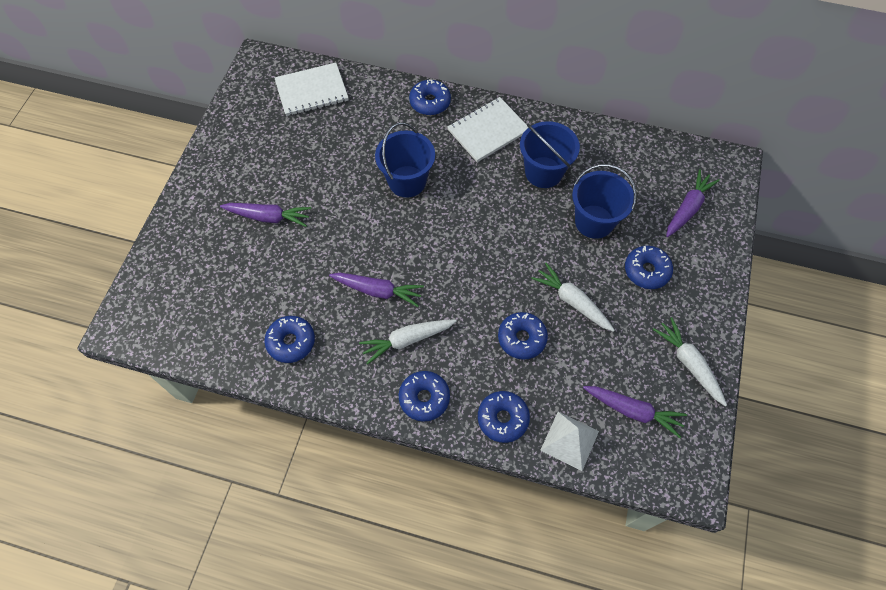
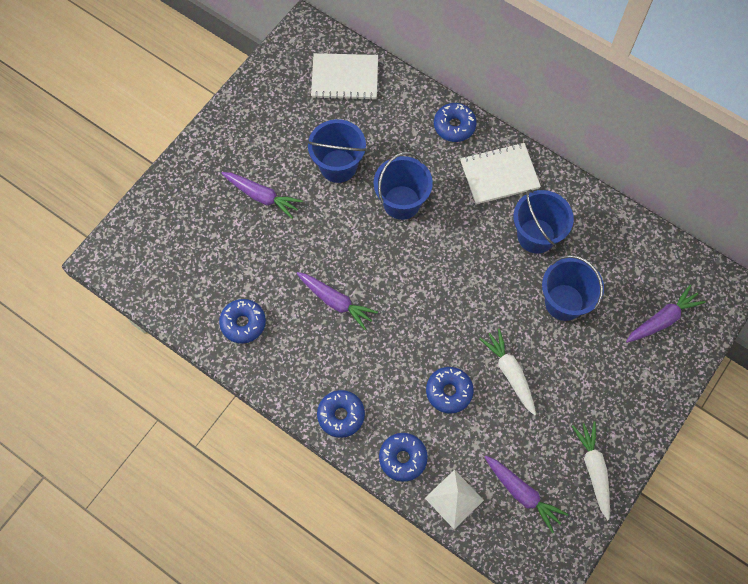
camera: 20 degrees right, 5 degrees up
white carrot [359,320,457,365] -> none
blue donut [625,246,673,289] -> none
none -> blue bucket [307,119,367,183]

